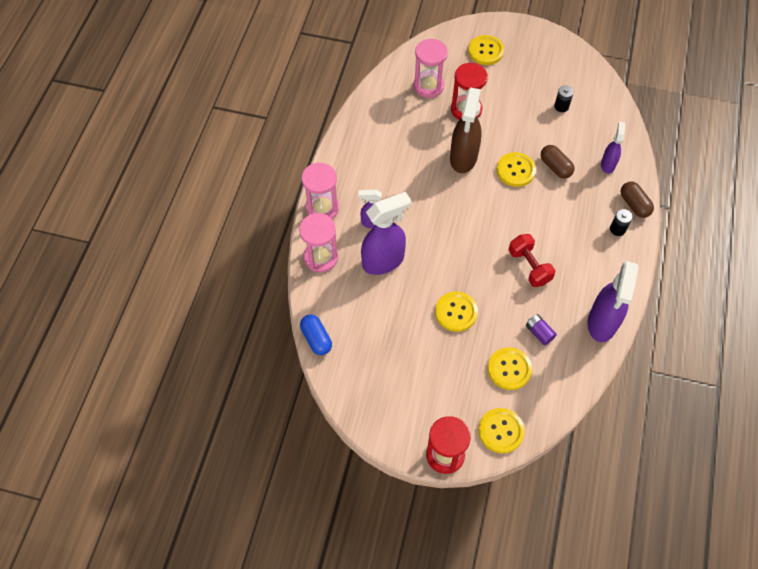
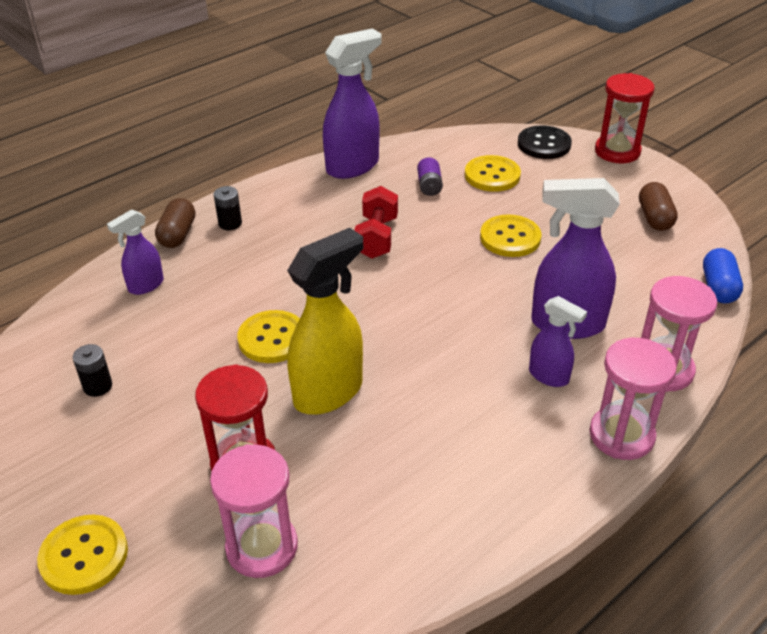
camera: 145 degrees left, 20 degrees down
brown spray bottle [450,88,482,173] -> yellow spray bottle [287,228,363,415]
yellow button [478,408,525,453] -> black button [518,125,572,159]
brown capsule [541,145,575,179] -> brown capsule moved to [639,182,678,231]

